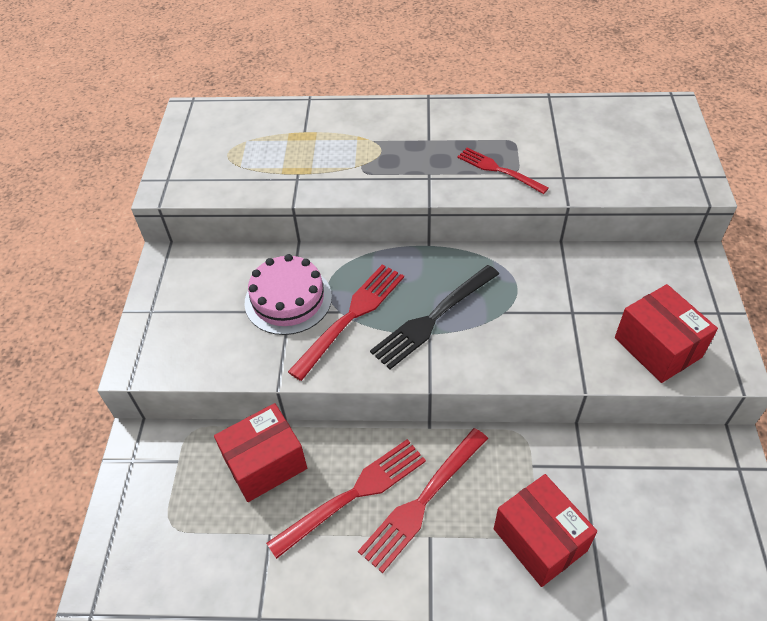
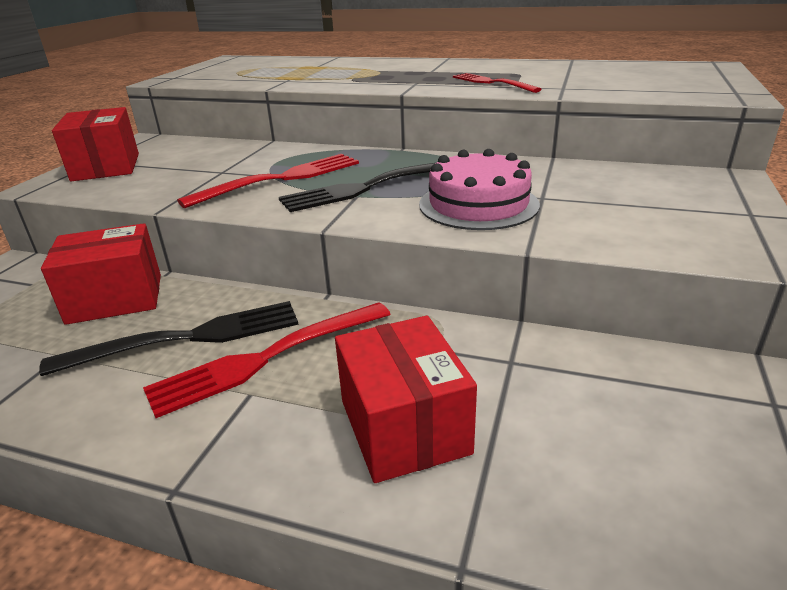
camera: 15 degrees right, 20 degrees down
pink cake [245,254,332,335] -> pink cake moved to [419,149,540,230]
red fork [266,439,426,559] -> black fork [39,301,299,376]
red box [615,284,718,383] -> red box moved to [52,107,139,181]

